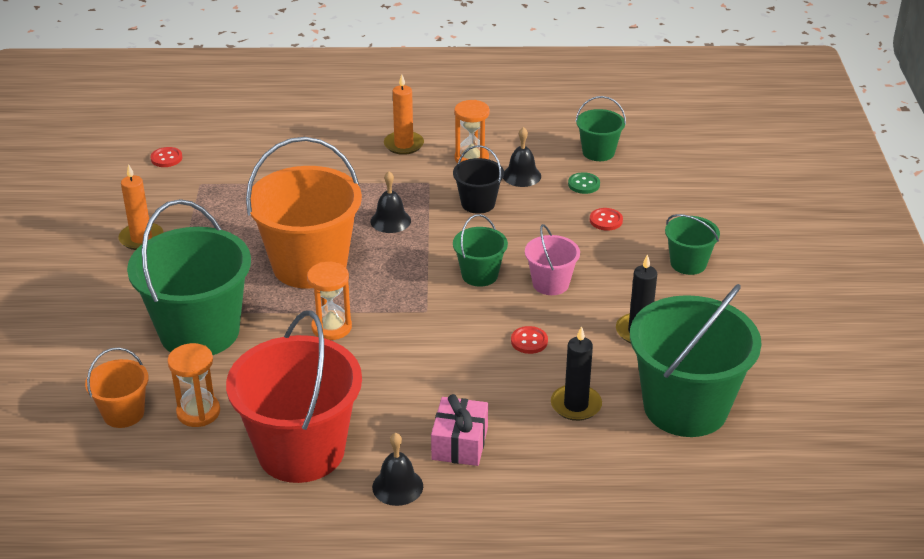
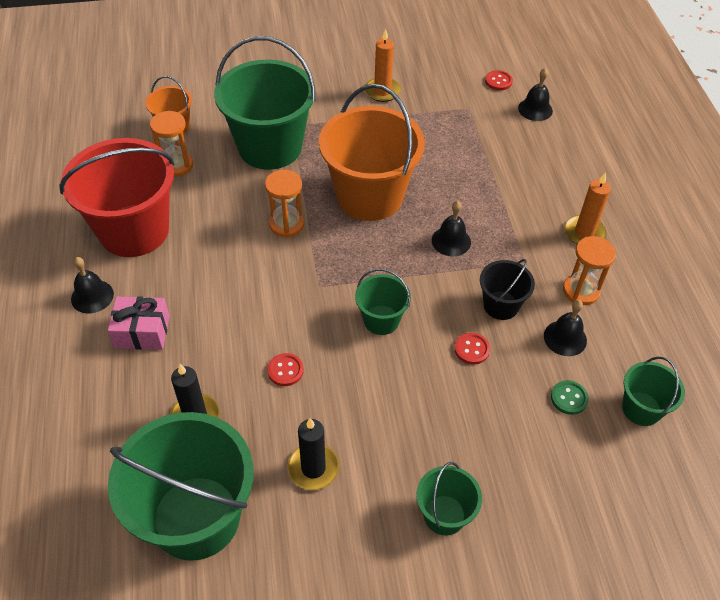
camera: 80 degrees right, 15 degrees up
pink bucket [525,224,580,295] -> none
red button [590,208,623,231] -> red button moved to [454,333,490,365]
none -> black bell [518,68,553,121]

